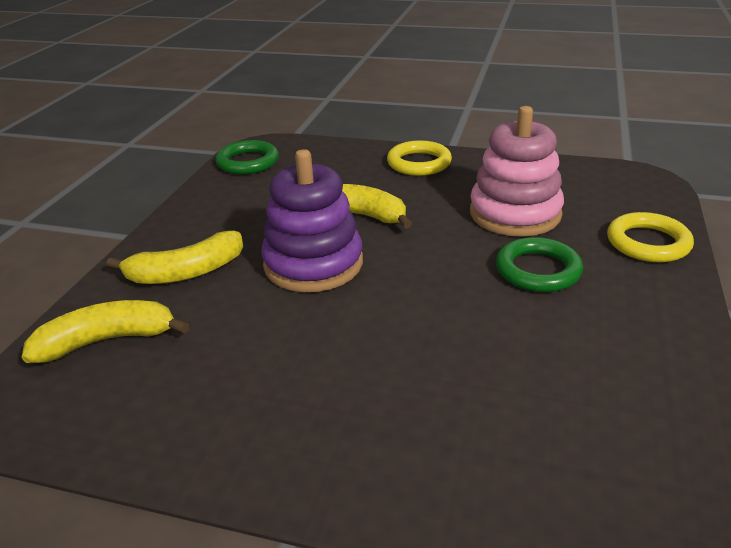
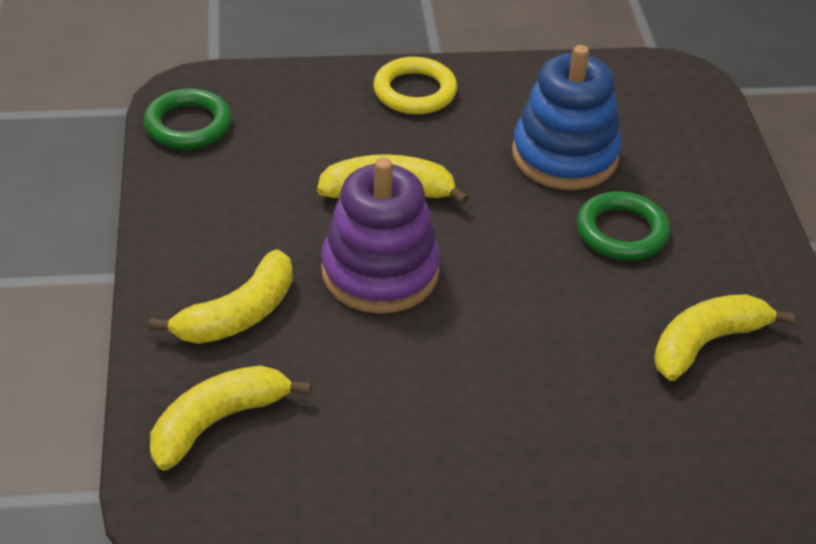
camera: 25 degrees left, 10 degrees up
pink stacking toy [470,106,564,237] -> blue stacking toy [512,45,621,190]
yellow ring [607,212,694,262] -> none
none -> yellow banana [654,294,795,381]

